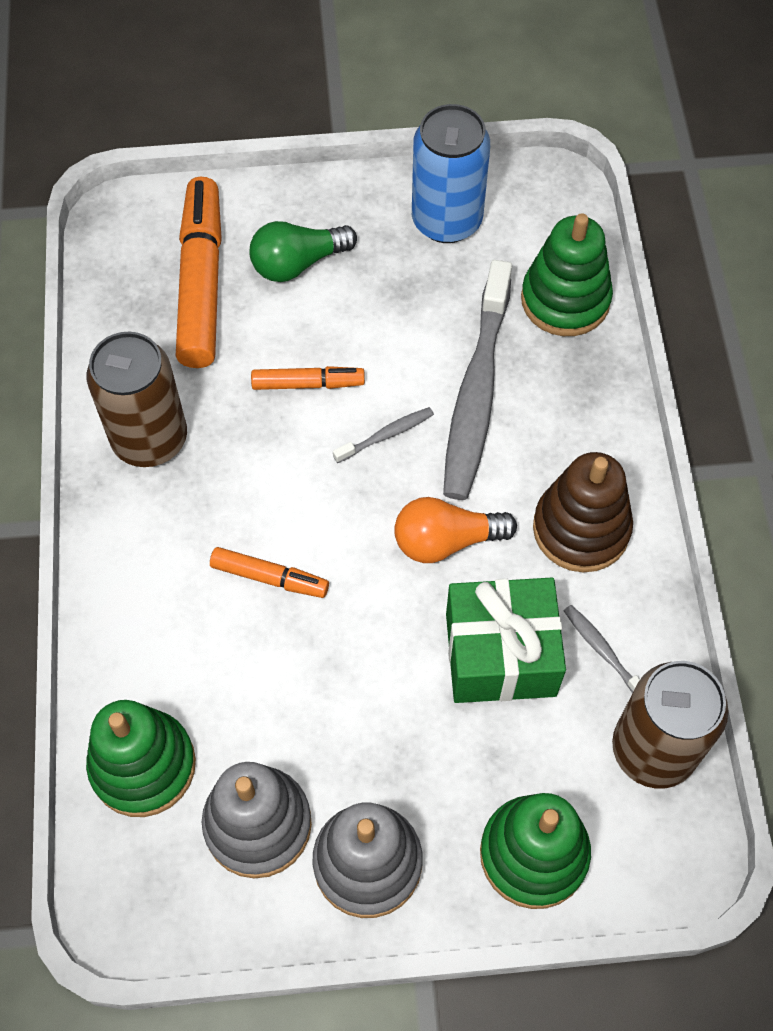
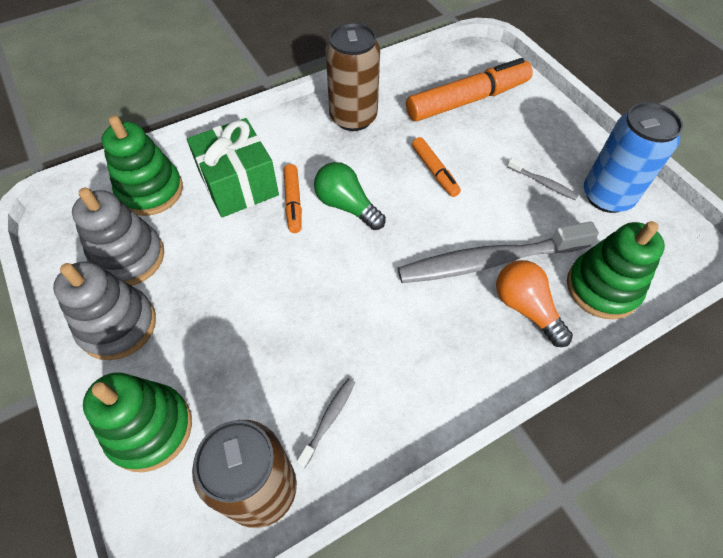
camera: 65 degrees right, 5 degrees down
green light bulb [250,221,357,282] -> green light bulb moved to [314,162,386,230]
grey toothbrush [333,407,434,463] -> grey toothbrush moved to [507,158,579,200]
orange light bulb [394,497,517,563] -> orange light bulb moved to [496,260,573,347]
green gift [446,578,566,703] -> green gift moved to [187,118,279,217]
brown stacking toy [533,452,633,572] -> none

